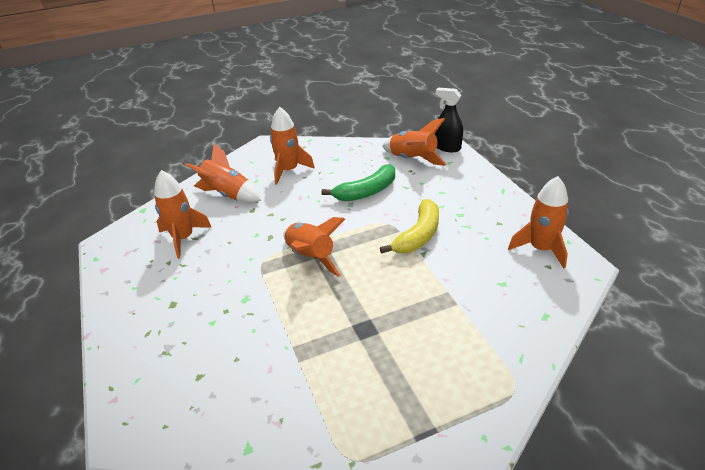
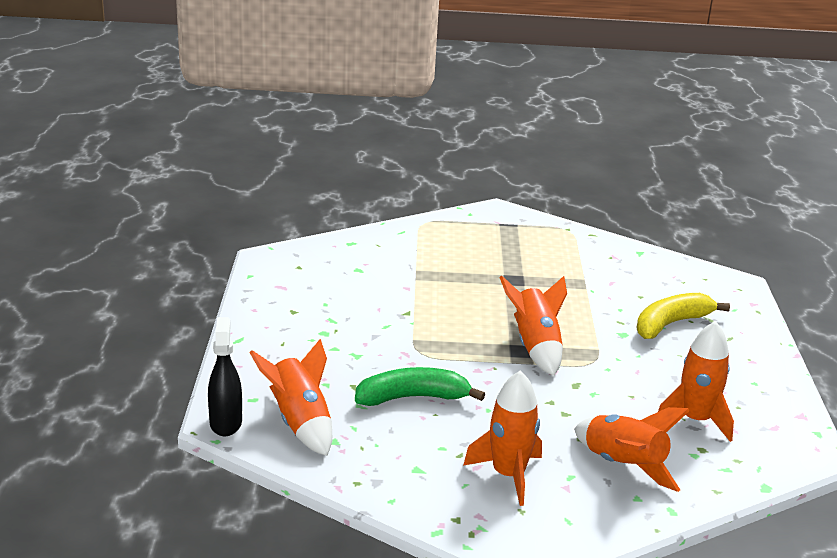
camera: 160 degrees left, 10 degrees down
yellow banana [380,199,439,254] -> yellow banana moved to [637,293,730,339]
black spray bottle [435,88,463,152] -> black spray bottle turned 150 degrees counterclockwise [208,317,242,436]
orange rocket [508,176,569,268] -> none

